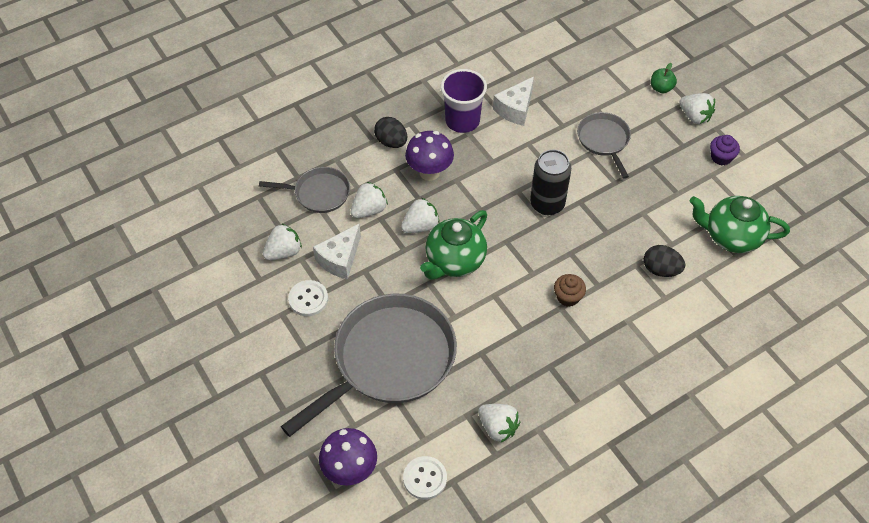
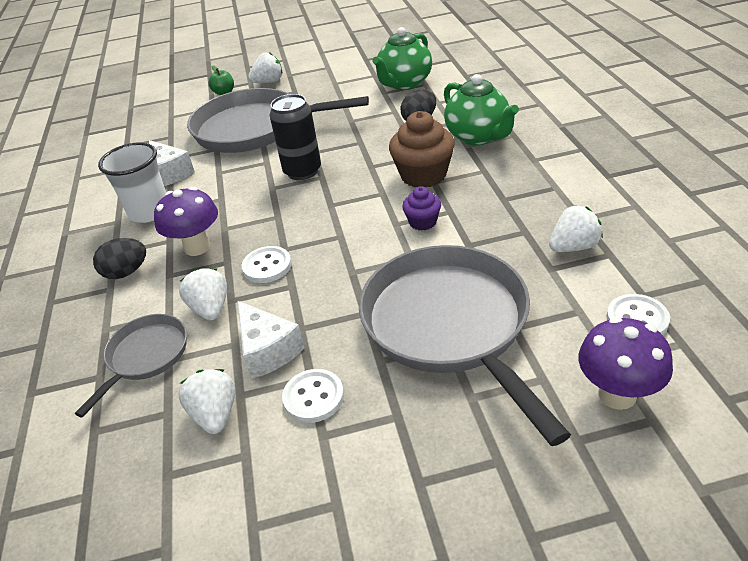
camera: 65 degrees left, 15 degrees down
white strawberry [401,198,440,233] -> white button [242,246,292,283]
green teapot [420,210,487,280] -> green teapot moved to [444,74,519,145]
purple cup [441,69,487,133] -> white cup [98,142,166,223]
brown cupcake [554,274,586,307] -> brown cupcake [389,111,455,187], size x1.83
grey pan [577,112,631,179] -> grey pan [187,88,369,153], size x1.99
purple cupcake [710,135,740,166] -> purple cupcake moved to [402,186,441,231]

